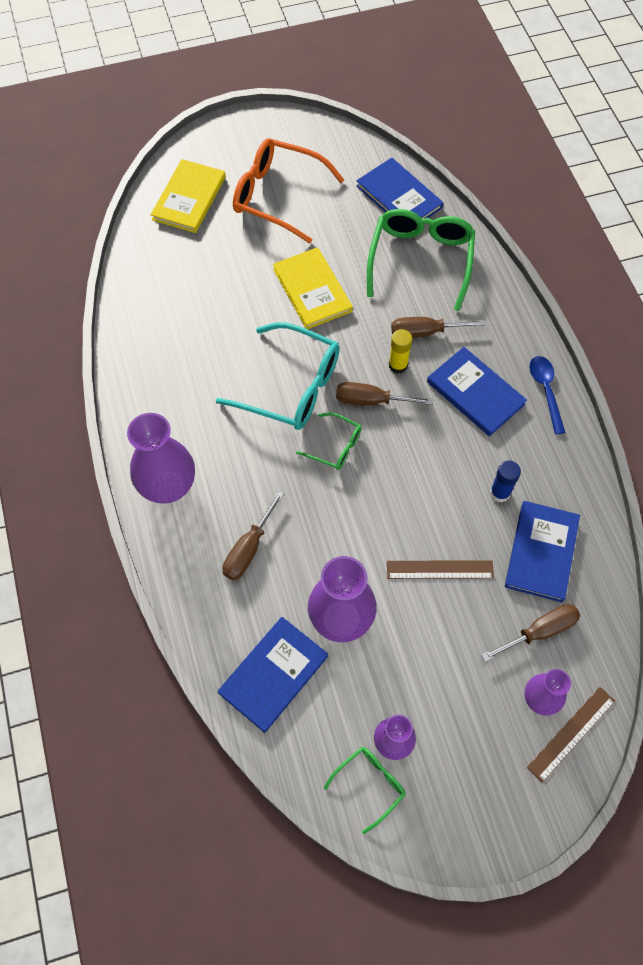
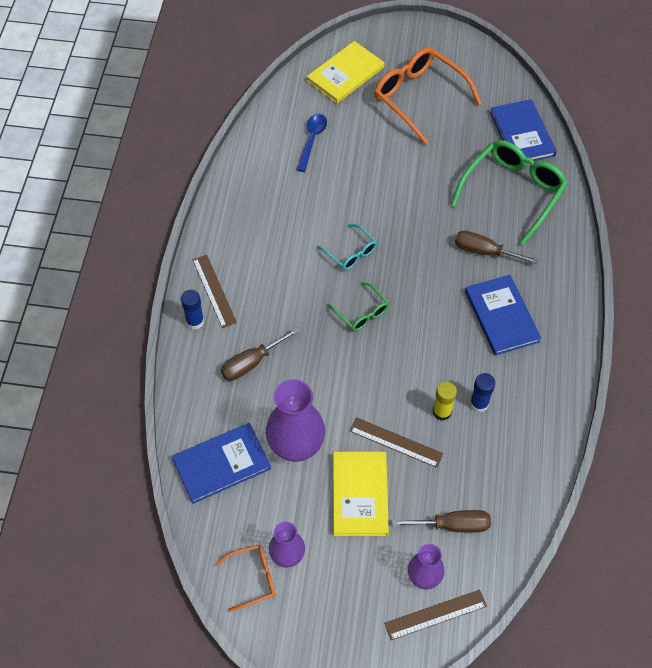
camera: 25 degrees right, 5 degrees down
purple vase [127,413,195,504] -> brown ruler [193,255,237,328]
turquoise glasses [216,322,340,430] -> turquoise glasses [317,224,377,270], size x0.50
yellow book [273,247,353,329] -> yellow book moved to [333,452,389,536]
green glasses [323,747,406,834] -> orange glasses [216,545,275,612]
brown screwdriver [336,382,433,406] -> none
yellow glue stick [389,329,412,374] -> yellow glue stick moved to [433,382,457,421]
blue book [505,501,580,603] -> none
blue spoon [529,356,566,435] -> blue spoon moved to [296,114,327,172]
none -> blue glue stick [181,290,204,329]

